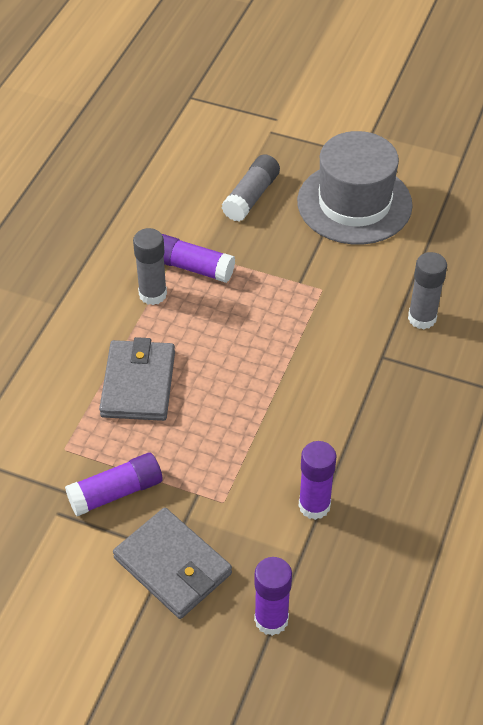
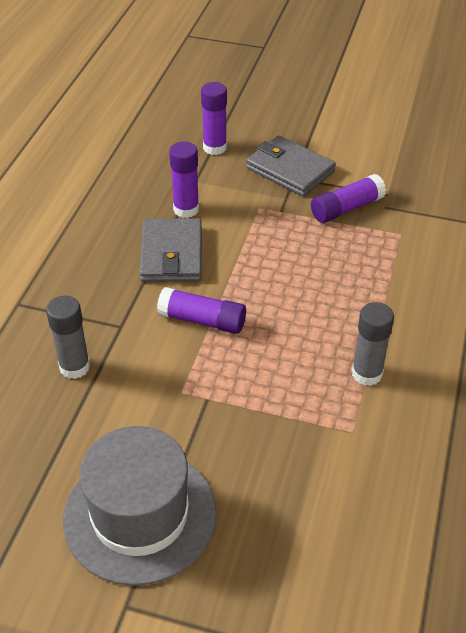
camera: 175 degrees right, 5 degrees down
grey wallet [99,337,175,421] -> grey wallet moved to [139,218,202,282]
purple glue stick [162,234,235,283] -> purple glue stick moved to [157,287,246,334]
grey glue stick [222,154,280,222] -> none

